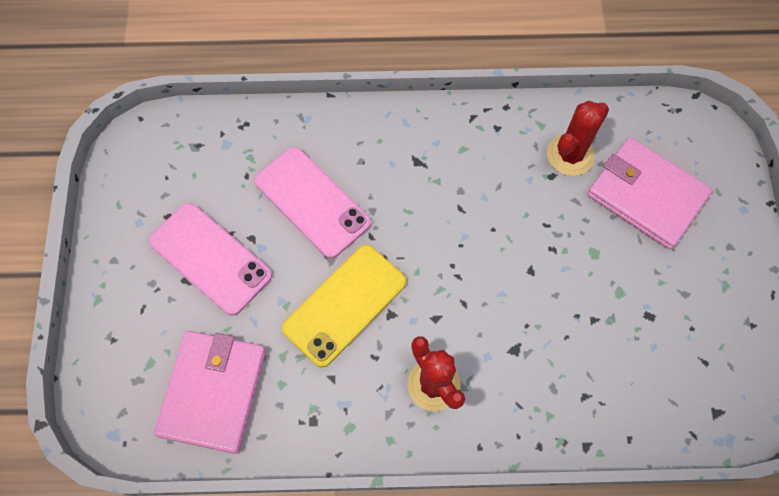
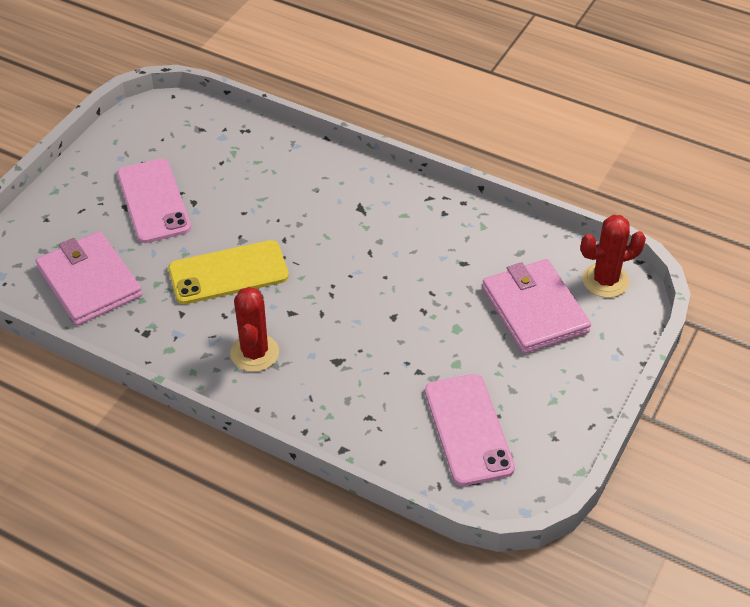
camera: 30 degrees right, 20 degrees down
pink wallet [154,331,266,454] -> pink wallet turned 75 degrees counterclockwise [36,231,142,326]
pink phone [255,147,371,258] -> pink phone moved to [425,374,515,486]
red cactus [547,101,609,176] -> red cactus moved to [580,215,646,298]

